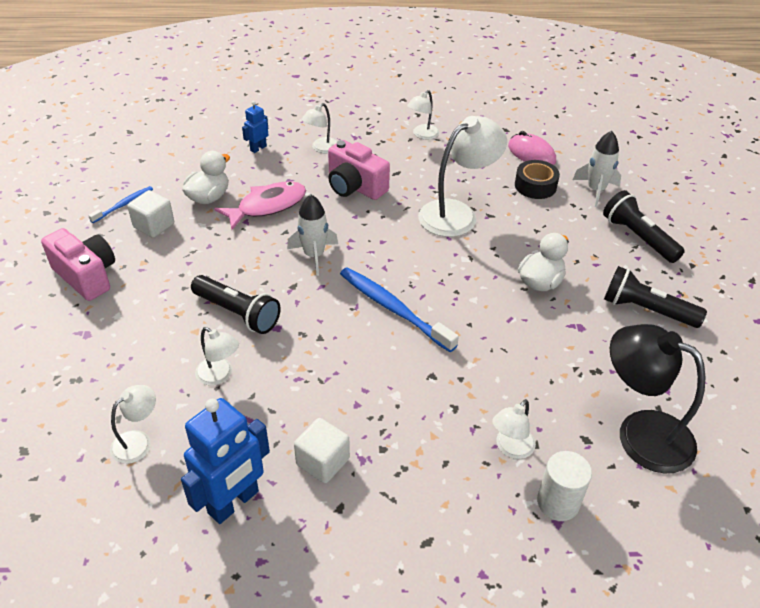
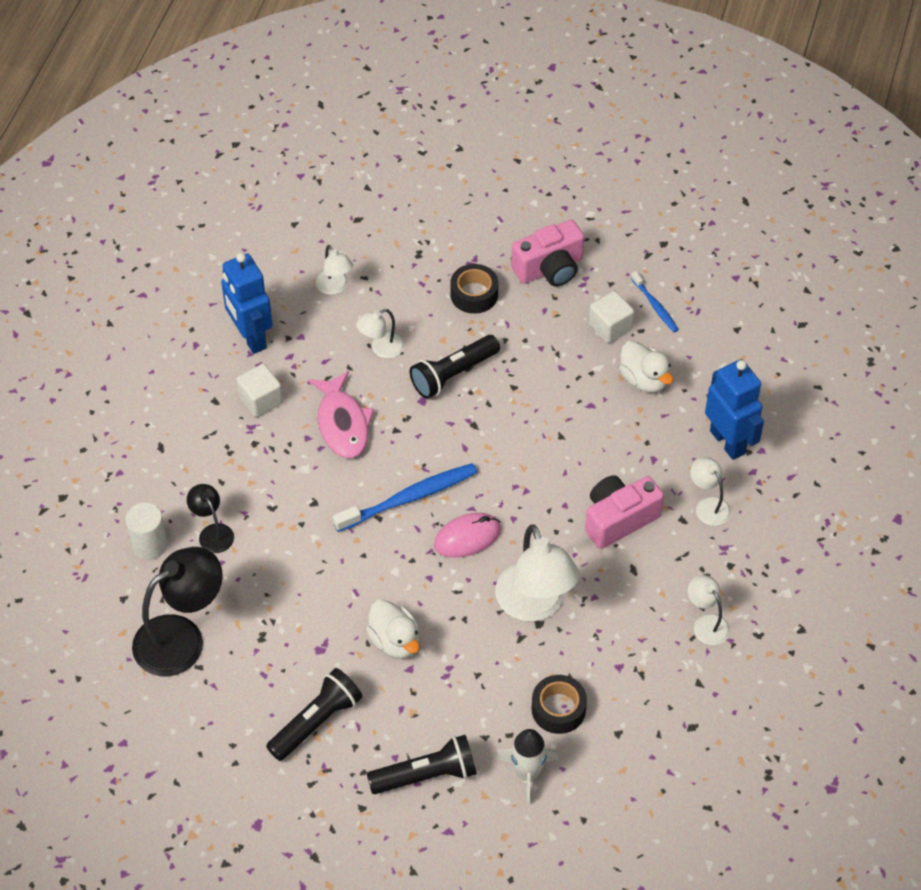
camera: 110 degrees right, 10 degrees up
pink fish [214,181,306,230] -> pink fish moved to [308,371,374,458]
blue robot [242,101,268,153] -> blue robot [705,359,764,460], size x1.99
white rocket [287,194,338,276] -> none
white lamp [492,399,536,459] -> black lamp [187,484,234,553]
pink mouse [508,131,556,165] -> pink mouse moved to [434,513,501,558]
none -> black tape [450,264,498,314]

